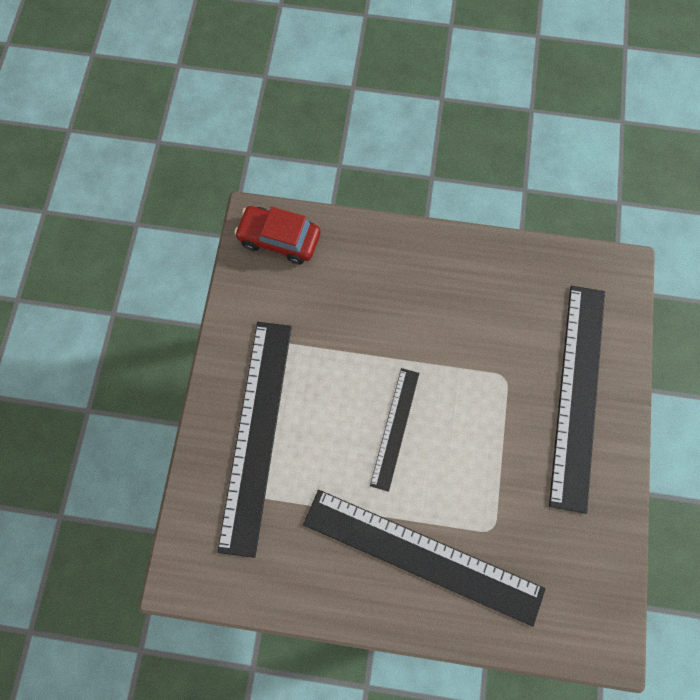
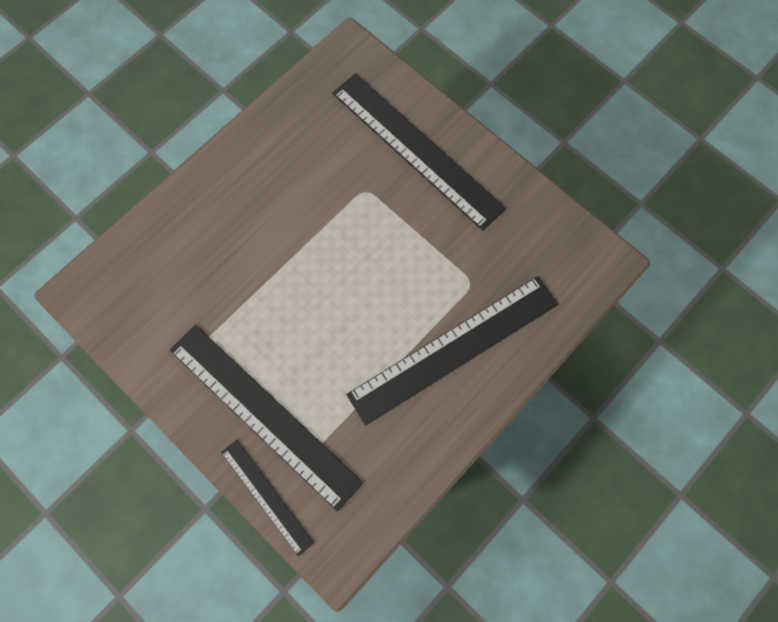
camera: 55 degrees left, 0 degrees up
red car [234,206,321,264] -> none
black ruler [370,368,419,492] -> black ruler moved to [221,440,315,556]

